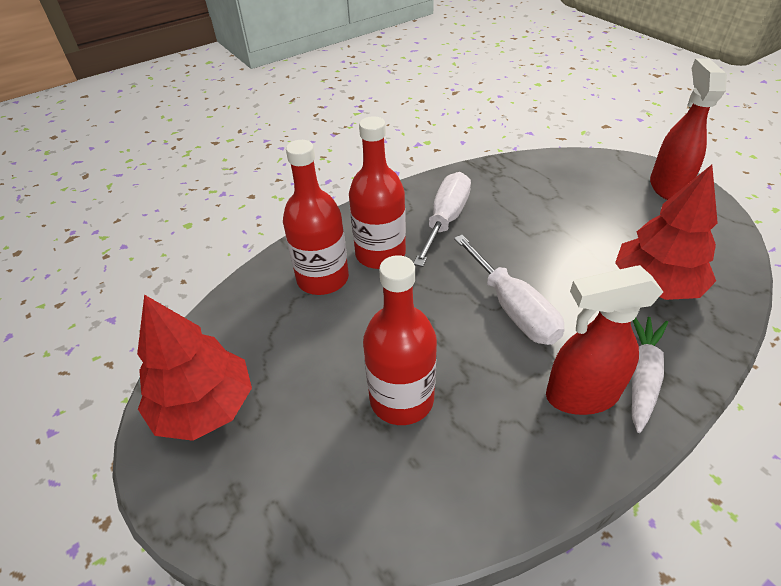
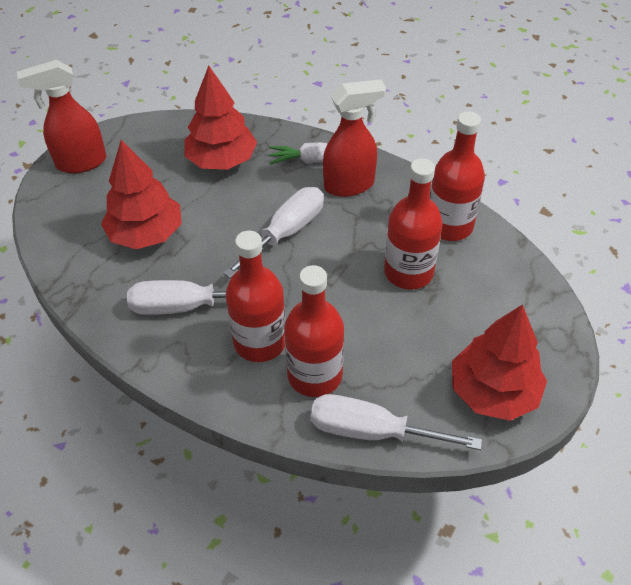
camera: 115 degrees left, 5 degrees up
red spray bottle [546,265,663,415] -> red spray bottle turned 75 degrees counterclockwise [323,79,386,197]
none -> red tree [101,140,182,249]
none -> white screwdriver [310,394,482,450]
none -> red bottle [430,111,485,241]

